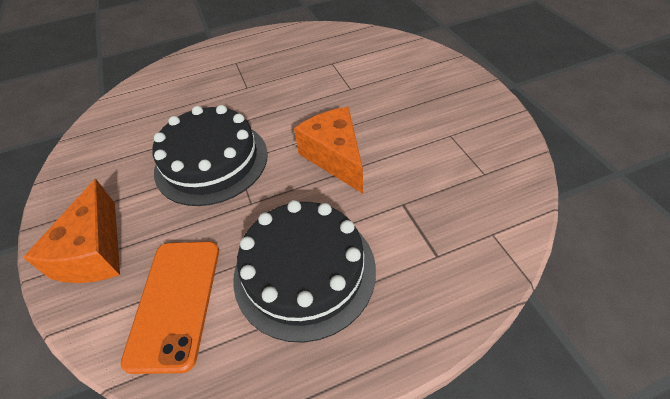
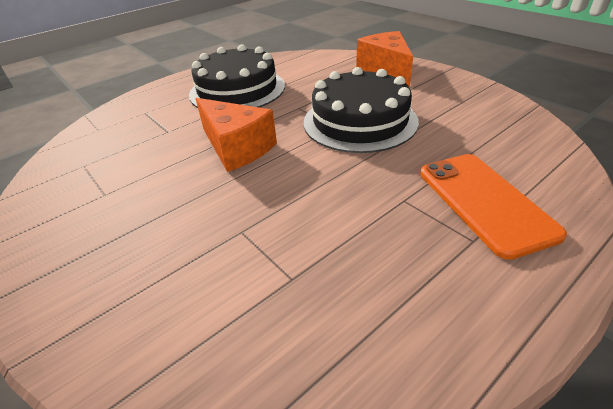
camera: 160 degrees right, 10 degrees down
orange phone [121,241,219,374] -> orange phone moved to [420,154,567,260]

